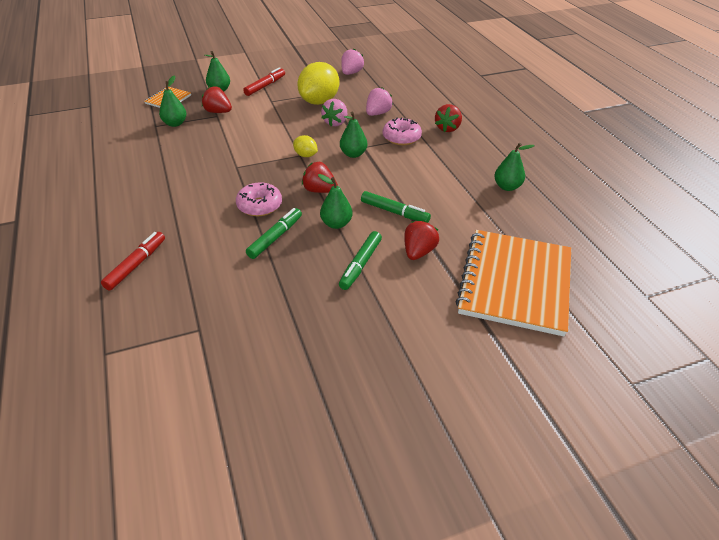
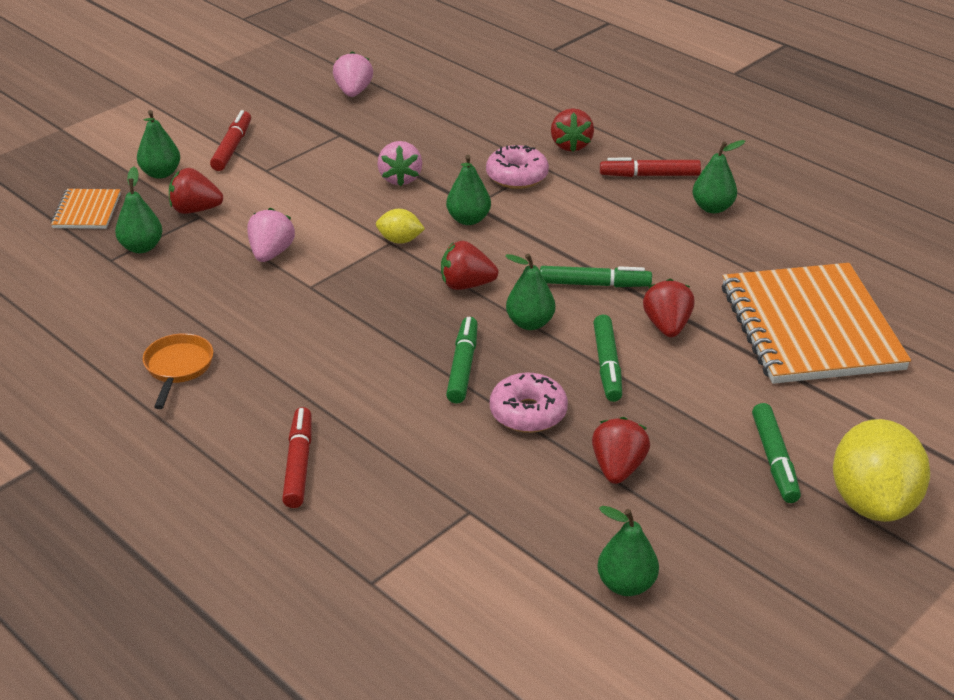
camera: 25 degrees left, 5 degrees down
pink donut [236,182,282,216] -> pink donut moved to [490,373,568,433]
yellow lemon [297,62,339,105] -> yellow lemon moved to [833,419,930,522]
pink strawberry [366,87,393,116] -> pink strawberry moved to [247,208,295,262]
none -> orange pan [143,333,213,409]
none -> red strawberry [592,417,650,484]
none -> green pear [597,506,659,596]
none -> red marker [600,158,701,177]
none -> green marker [752,403,801,503]

